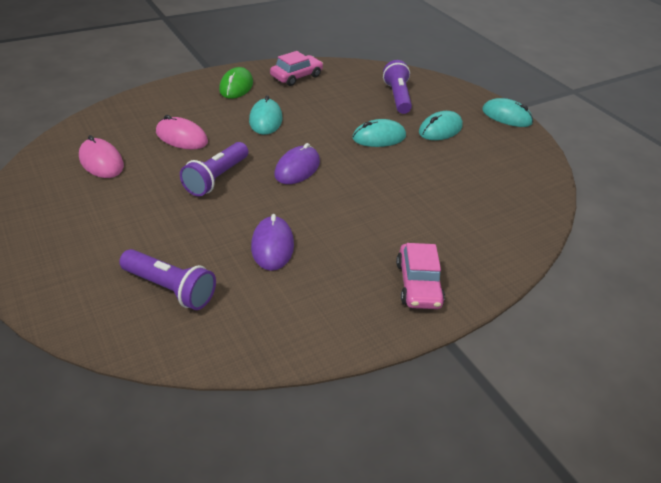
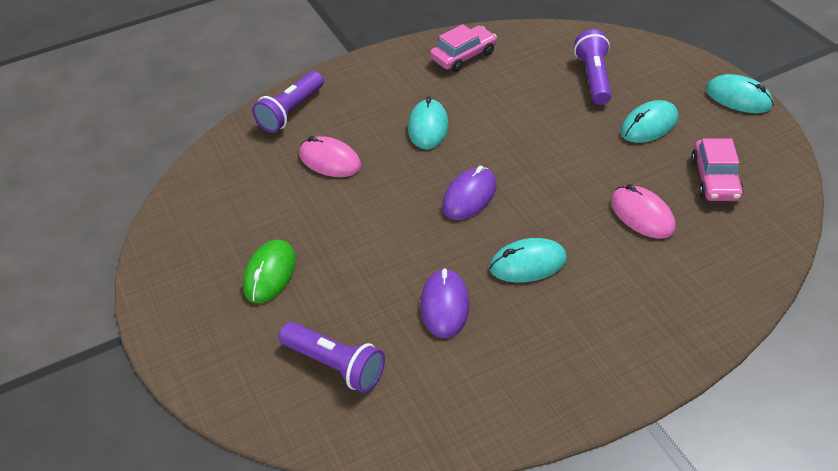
camera: 10 degrees right, 5 degrees up
pink mouse [79,135,124,178] -> pink mouse moved to [611,184,676,239]
purple flashlight [180,142,248,197] -> purple flashlight moved to [252,71,324,133]
green mouse [219,67,253,99] -> green mouse moved to [243,240,296,303]
turquoise mouse [352,119,406,147] -> turquoise mouse moved to [490,238,567,283]
pink car [396,243,445,309] -> pink car moved to [691,139,744,201]

